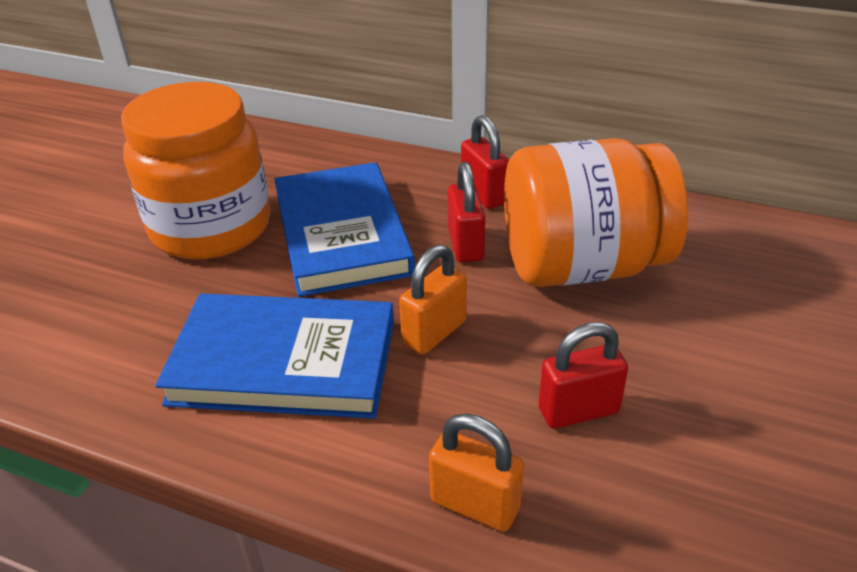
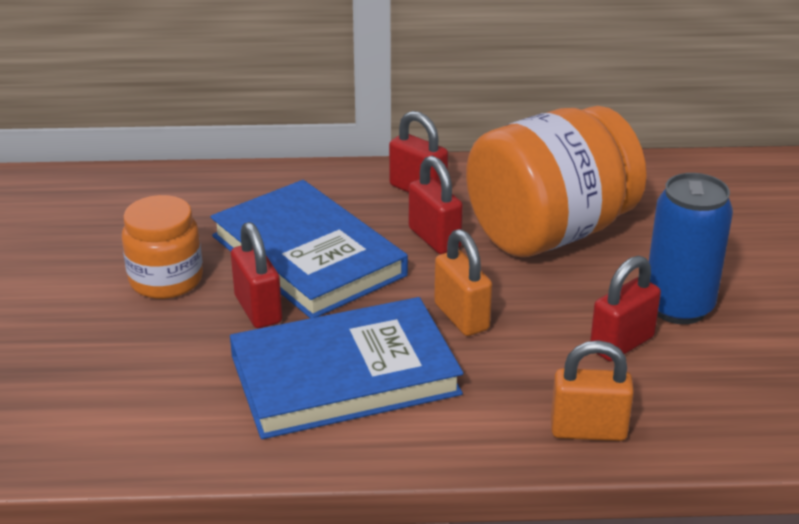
camera: 25 degrees left, 5 degrees down
orange jar [121,82,271,260] -> orange jar [122,195,203,299], size x0.56
orange padlock [399,245,467,354] -> orange padlock turned 45 degrees counterclockwise [434,229,492,336]
none -> red padlock [231,222,282,328]
none -> blue can [649,173,733,324]

